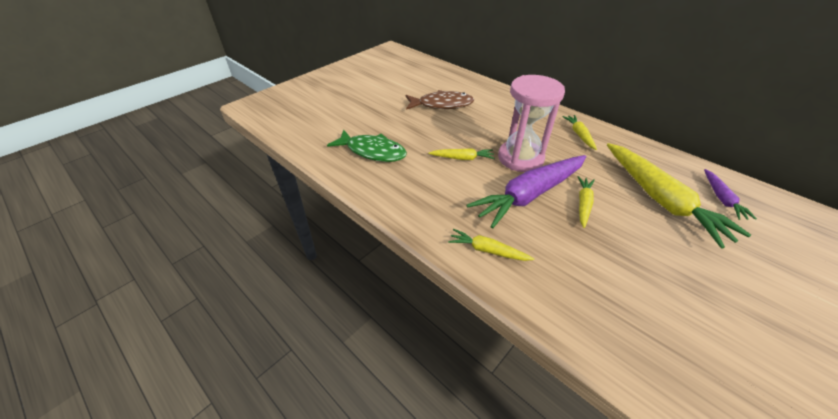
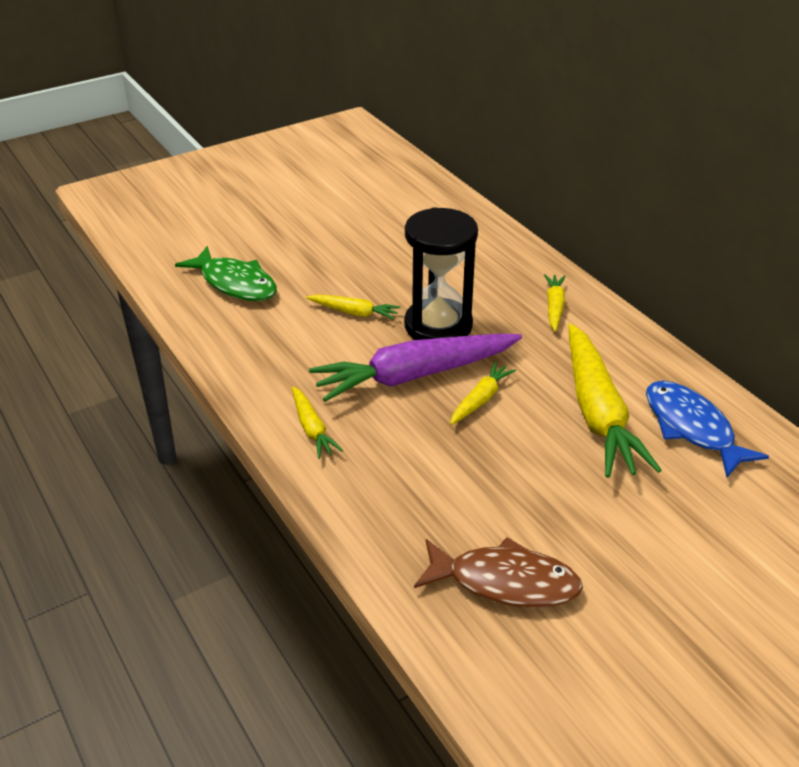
camera: 15 degrees right, 5 degrees down
brown fish [406,90,474,110] -> brown fish moved to [414,537,583,608]
yellow carrot [448,229,534,261] -> yellow carrot turned 150 degrees counterclockwise [292,386,343,459]
pink hourglass [498,75,565,172] -> black hourglass [404,207,478,340]
purple carrot [704,169,757,220] -> blue fish [646,381,769,477]

